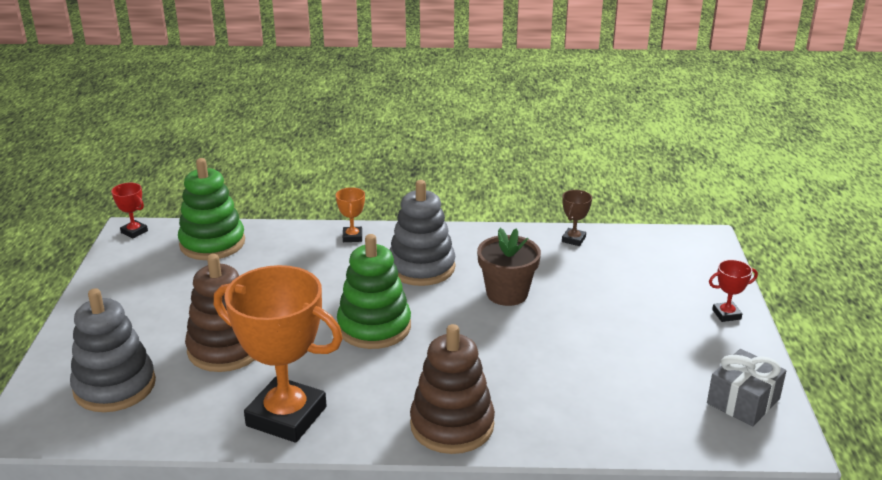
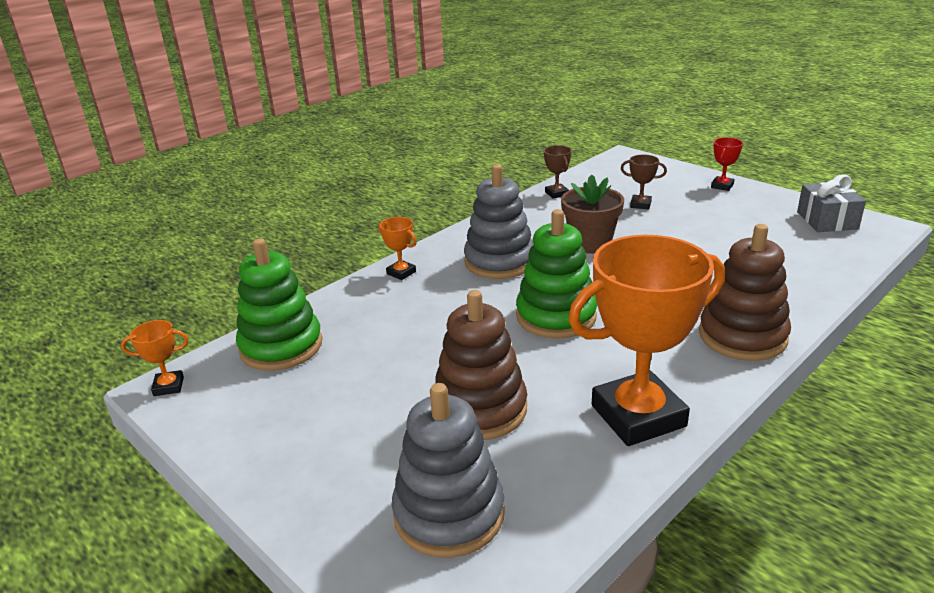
camera: 45 degrees left, 0 degrees up
red trophy [111,183,148,238] -> orange trophy [121,320,188,396]
none -> brown trophy [621,155,667,209]

